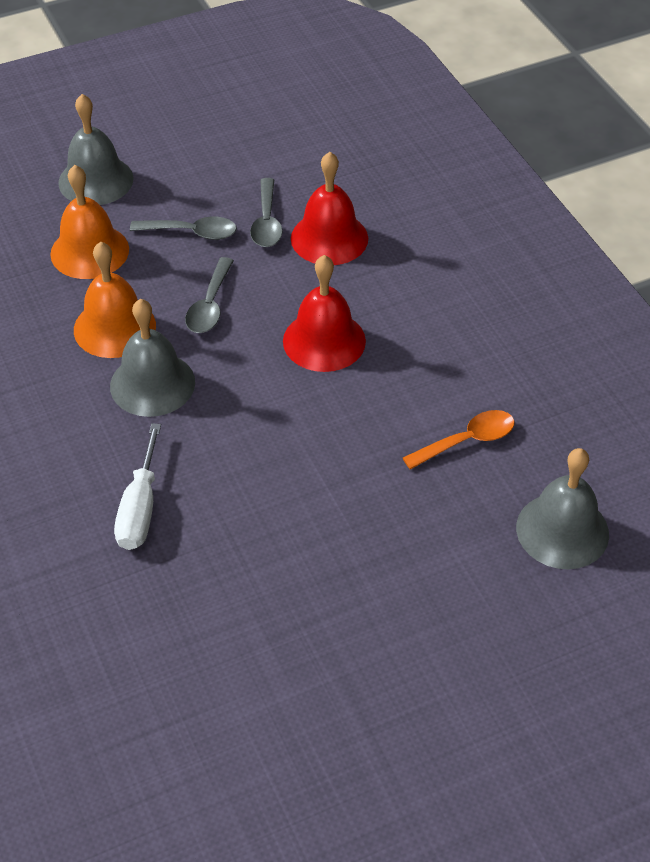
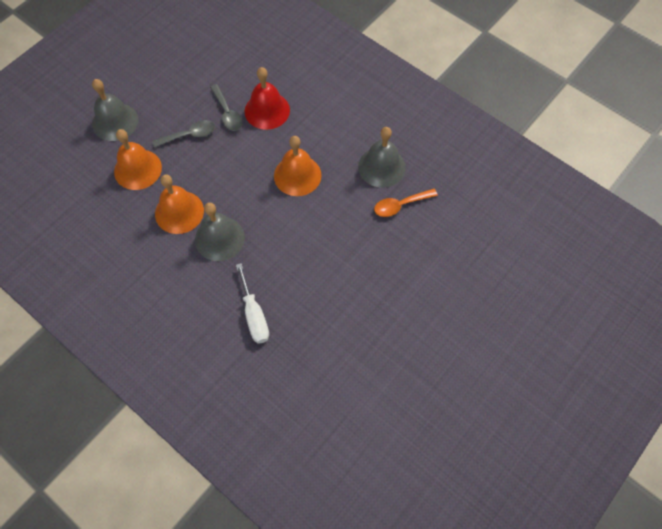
camera: 25 degrees left, 15 degrees up
grey spoon [185,257,234,333] -> none
red bell [283,255,366,372] -> orange bell [274,136,321,196]
orange spoon [403,410,515,470] -> orange spoon turned 150 degrees counterclockwise [374,189,438,217]
grey bell [516,448,609,569] -> grey bell moved to [358,127,406,188]

